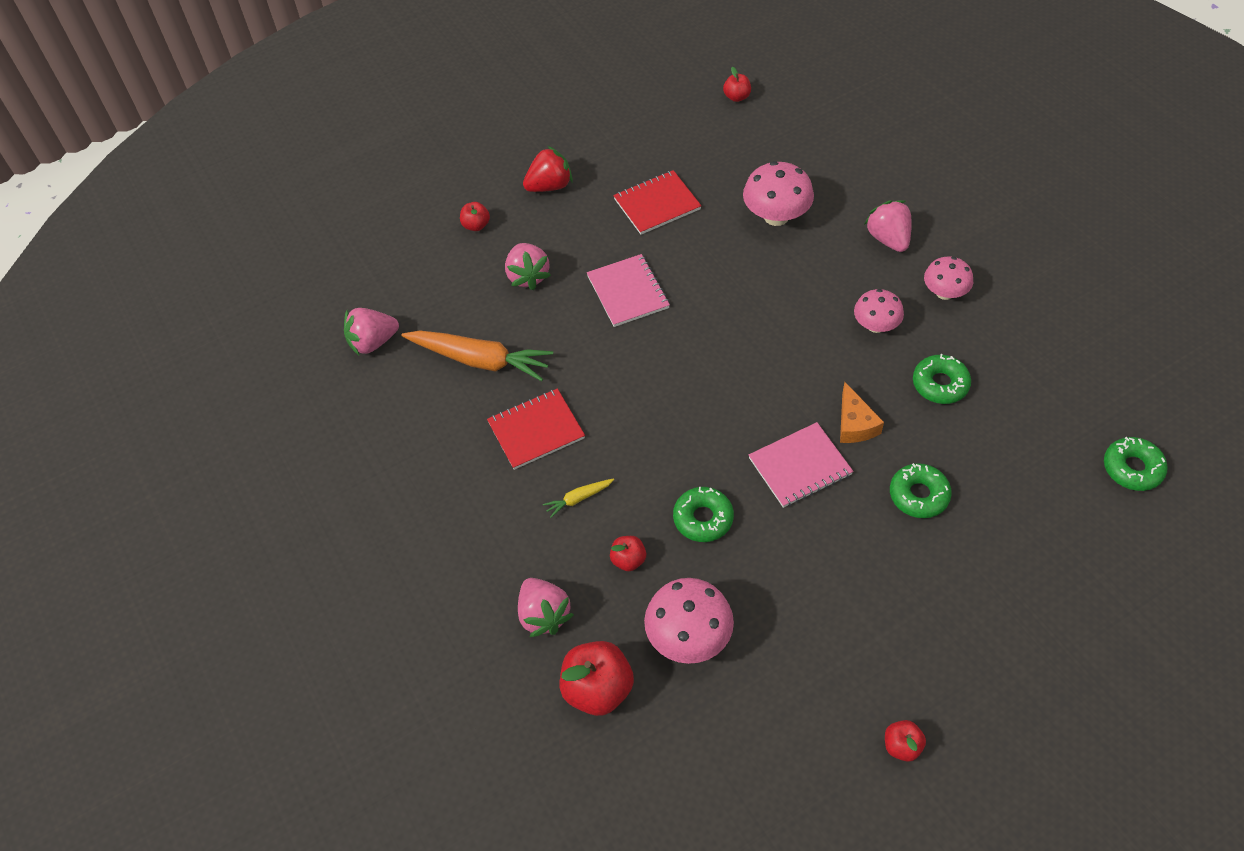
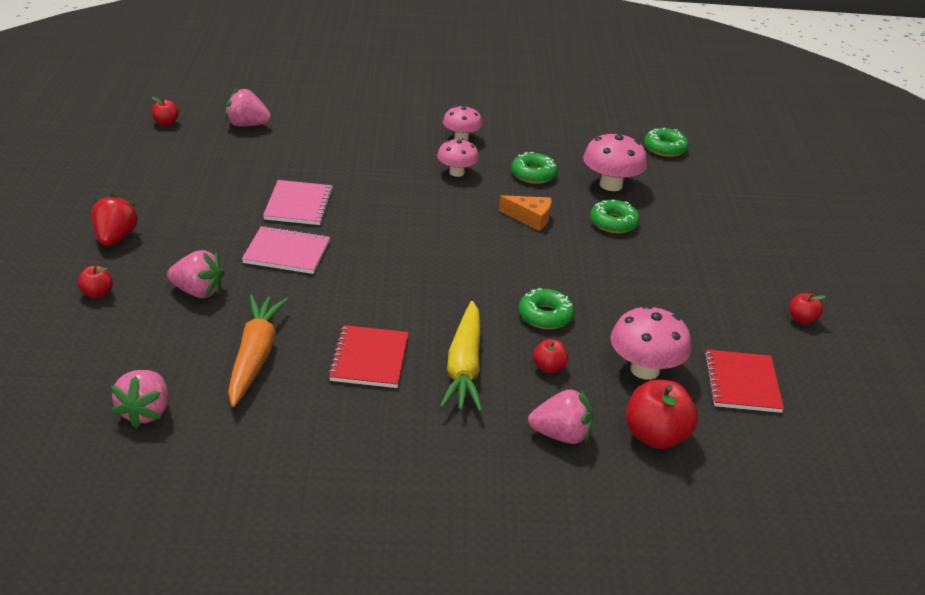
camera: 65 degrees left, 20 degrees down
orange carrot [402,330,553,381] -> orange carrot turned 45 degrees counterclockwise [228,295,288,407]
yellow carrot [543,479,614,518] -> yellow carrot [440,301,483,412], size x2.23
red notebook [613,170,701,235] -> red notebook moved to [704,349,784,413]
pink mushroom [743,161,814,226] -> pink mushroom moved to [583,132,647,191]
pink notebook [749,422,853,508] -> pink notebook moved to [263,180,333,225]
pink strawberry [864,200,912,252] -> pink strawberry moved to [225,88,271,127]

